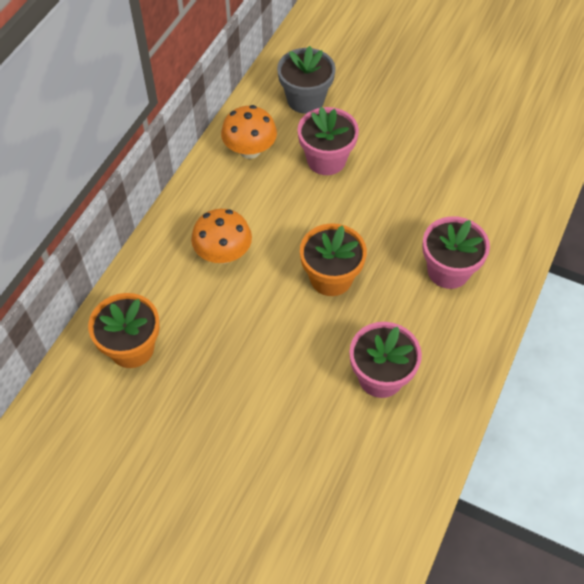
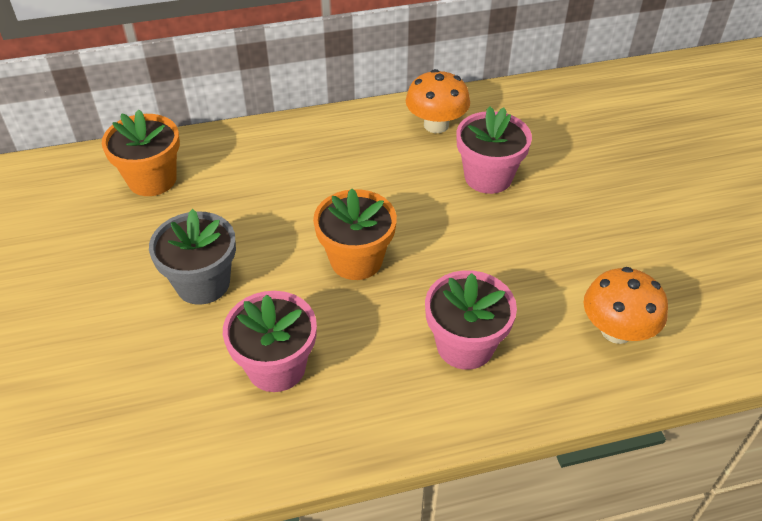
camera: 50 degrees right, 10 degrees down
orange mushroom [191,209,252,264] -> orange mushroom moved to [584,267,668,344]
grey flower pot [277,46,336,114] -> grey flower pot moved to [149,209,236,305]

